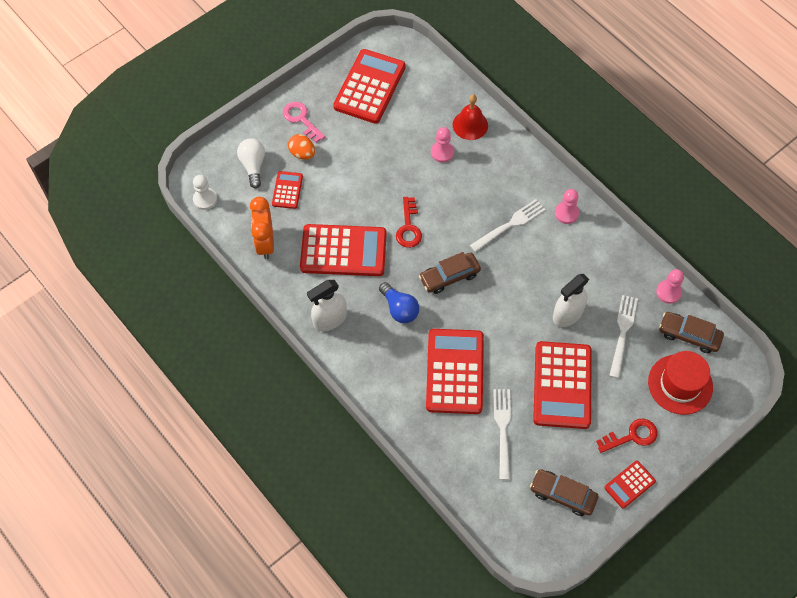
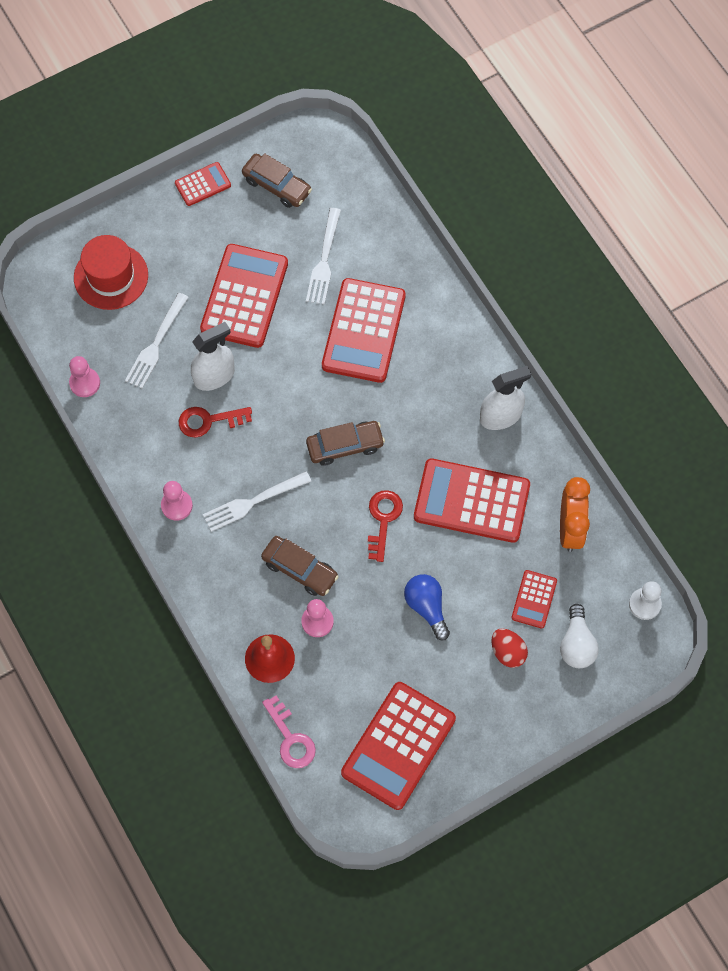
camera: 170 degrees left, 5 degrees up
pink key [283,102,325,143] -> pink key moved to [262,695,316,768]
orange egg [288,134,315,160] -> red egg [491,628,528,668]
blue light bulb [379,282,419,323] -> blue light bulb moved to [404,574,450,640]
red key [596,419,657,453] -> red key moved to [179,407,252,438]
brown car [659,312,724,353] -> brown car moved to [261,536,339,596]

